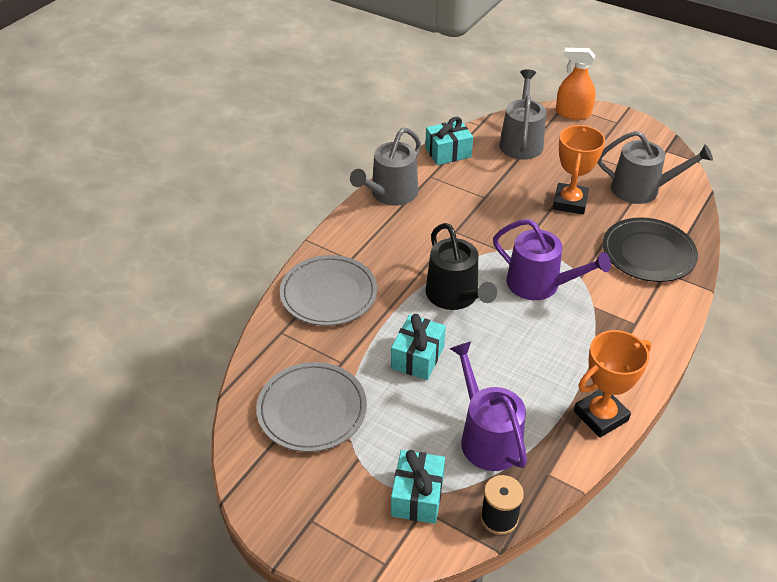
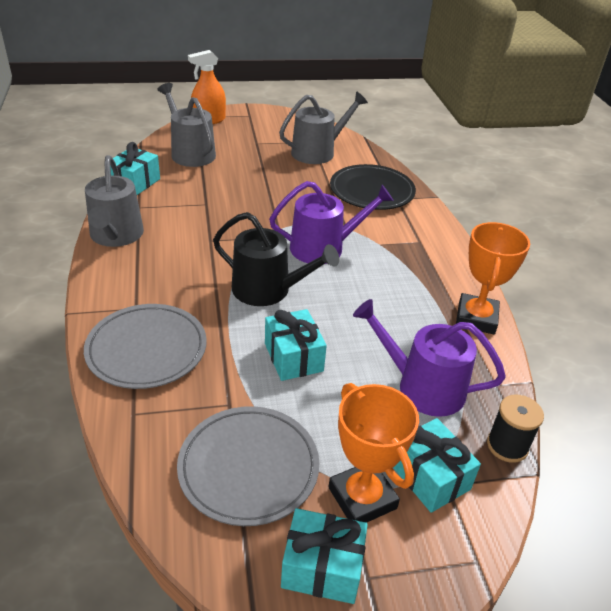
camera: 45 degrees left, 5 degrees down
orange trophy [553,125,605,214] -> orange trophy moved to [329,383,419,523]
none -> turquoise gift [281,508,368,604]

